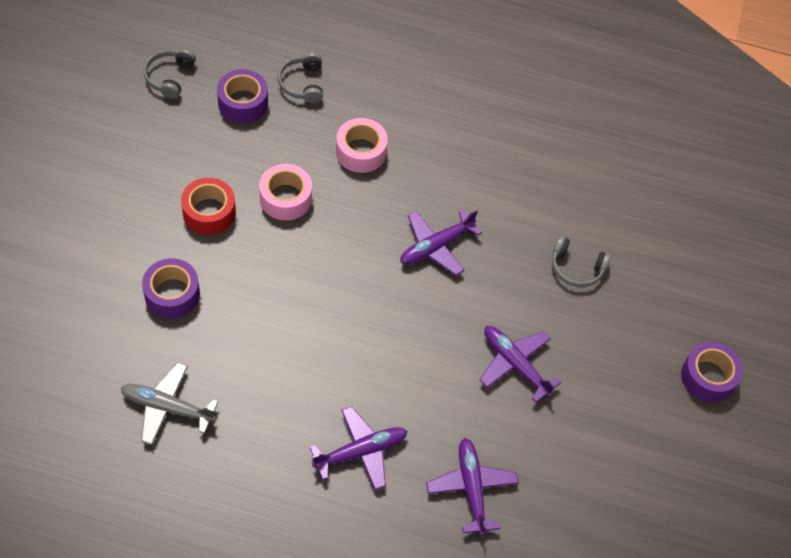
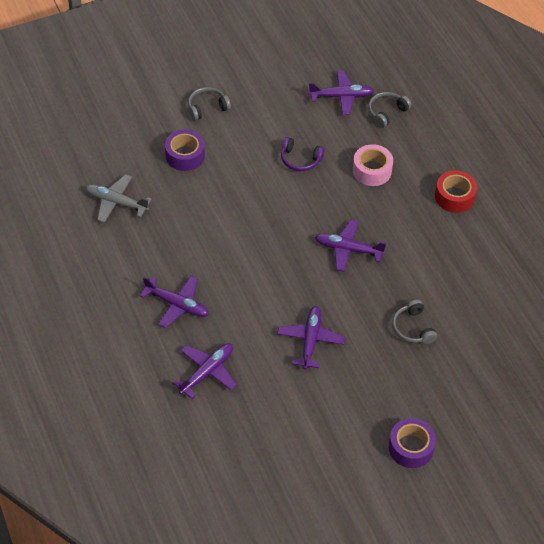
camera: 55 degrees right, 5 degrees down
grey plane [121,363,218,445] -> grey plane turned 45 degrees counterclockwise [85,174,152,223]
grey headphones [144,49,196,99] -> grey headphones moved to [188,87,231,121]
red tape [181,178,236,235] -> red tape moved to [435,170,477,213]
purple tape [217,69,268,123] -> purple plane [308,70,374,115]
pink tape [259,164,312,220] -> purple headphones [281,137,325,171]

